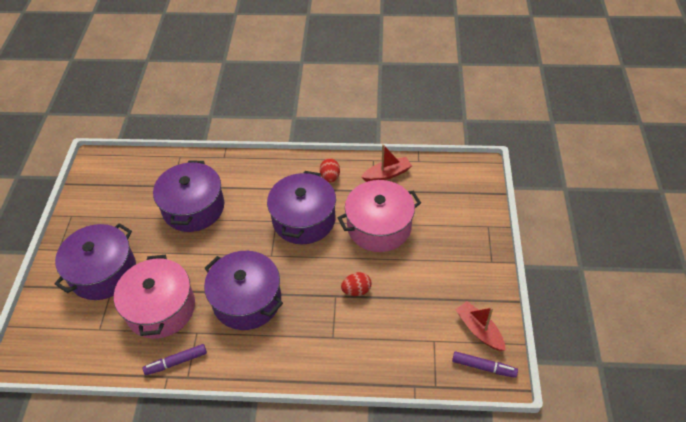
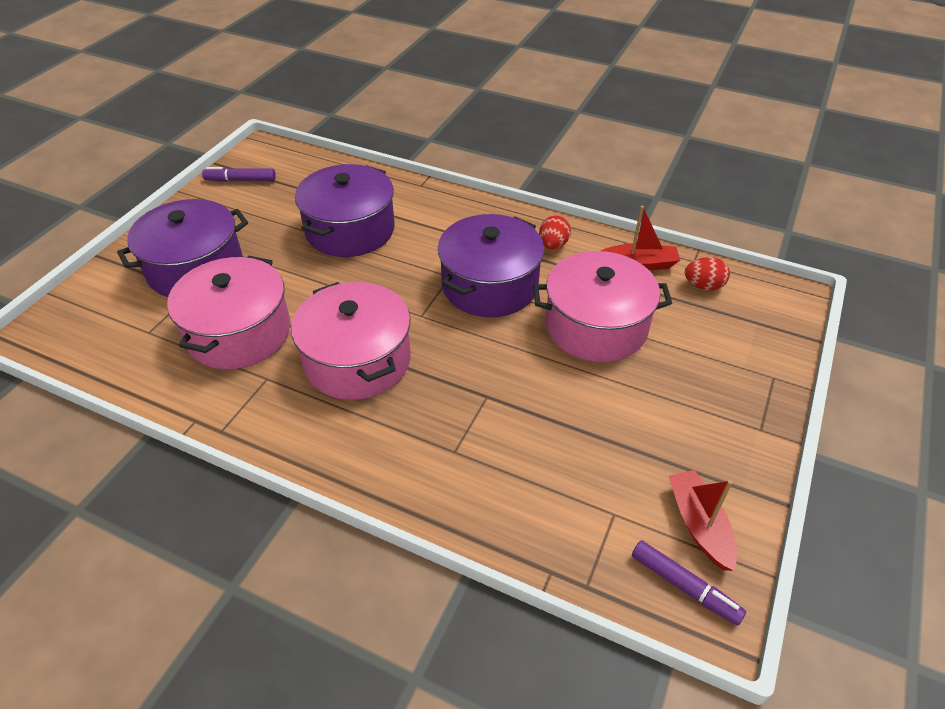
camera: 20 degrees right, 5 degrees down
purple marker [143,344,207,375] -> purple marker moved to [202,167,276,182]
purple pot [204,251,283,330] -> pink pot [291,282,411,400]
red egg [341,272,372,296] -> red egg moved to [685,257,730,290]

